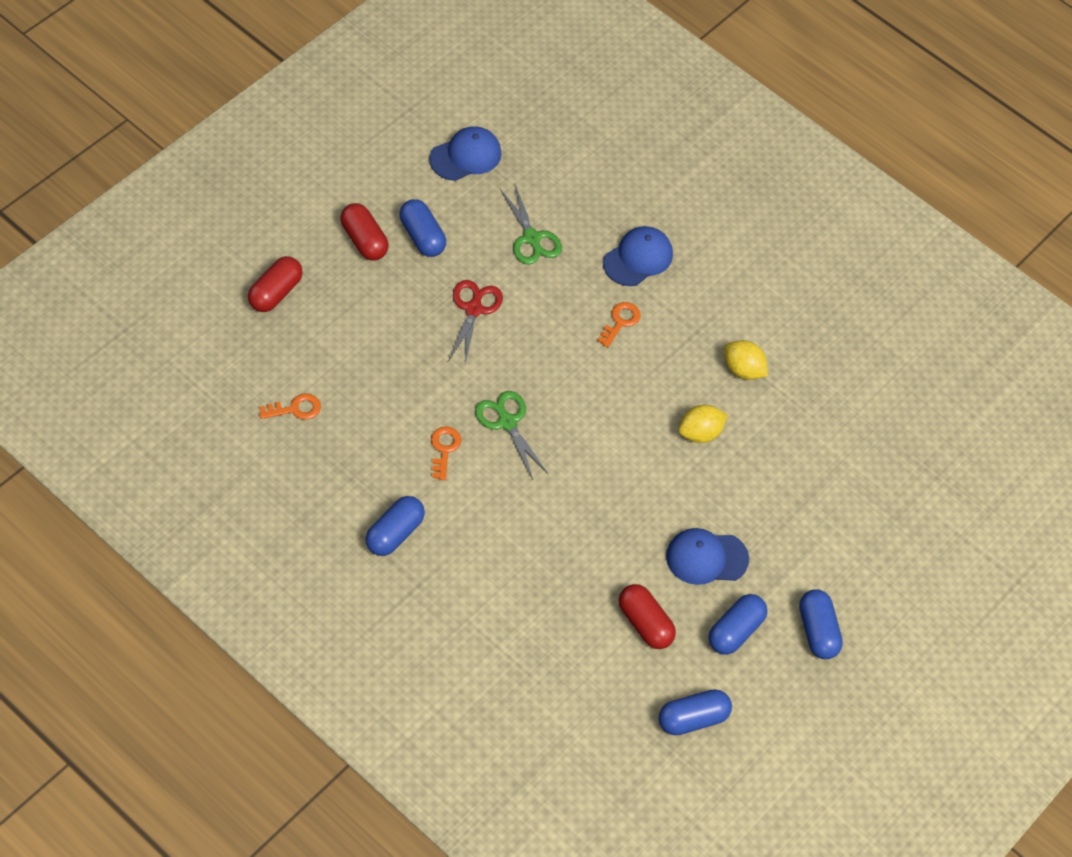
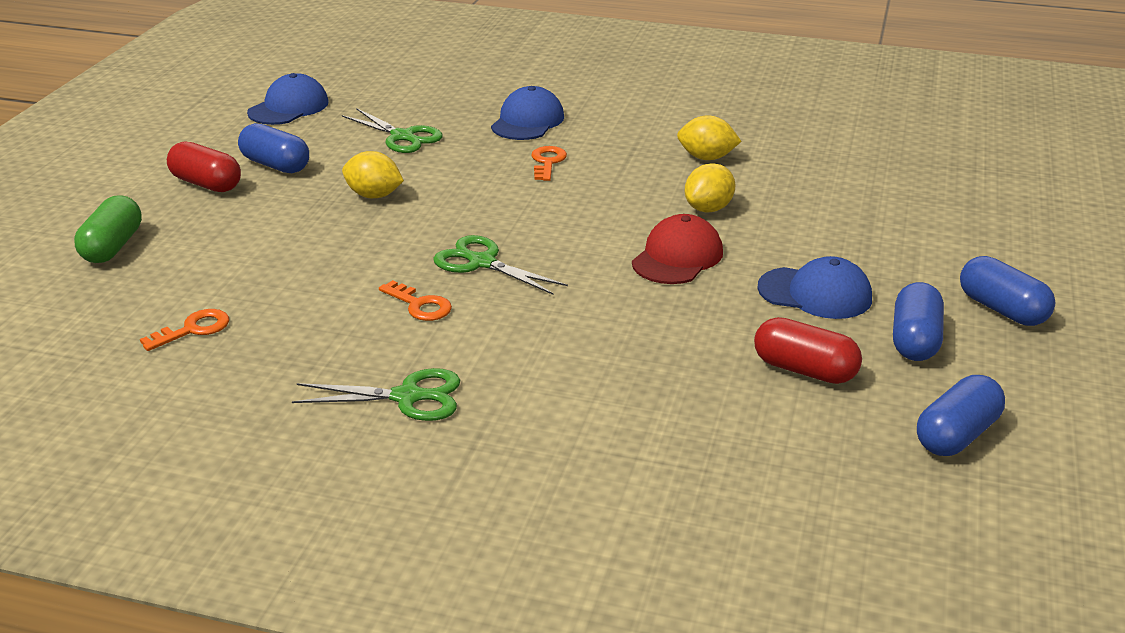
camera: 20 degrees left, 25 degrees down
red capsule [248,256,303,312] -> green capsule [74,195,142,263]
blue capsule [365,496,425,556] -> green scissors [292,368,460,421]
orange key [431,426,461,480] -> orange key turned 150 degrees clockwise [379,280,452,321]
red scissors [448,280,503,363] -> yellow lemon [342,151,404,198]
blue cap [666,528,749,585] -> blue cap turned 135 degrees counterclockwise [757,256,872,319]
none -> red cap [632,214,723,284]

